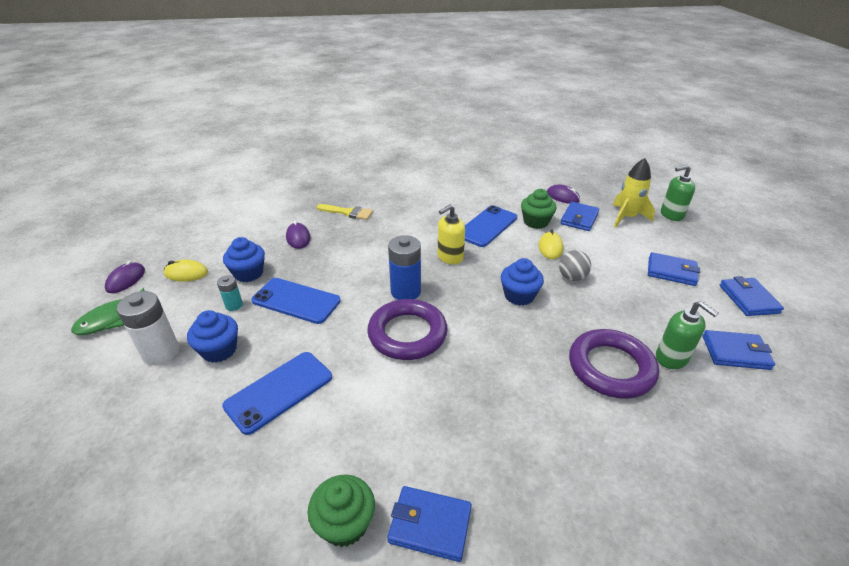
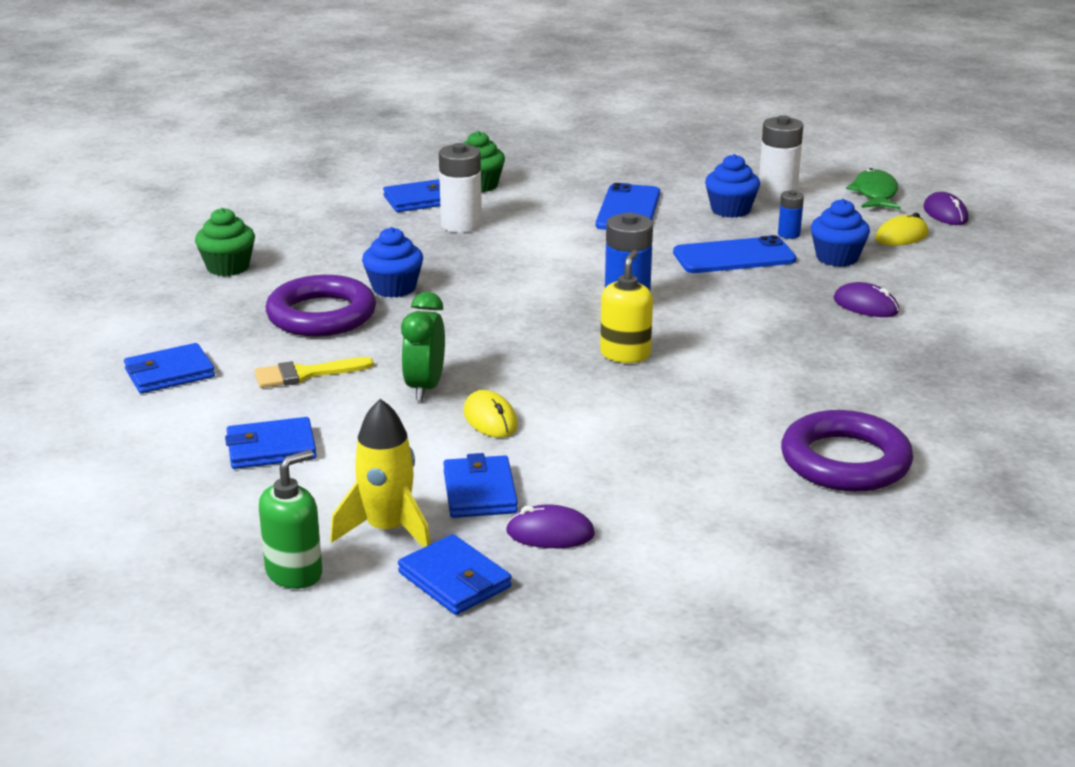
camera: 145 degrees right, 10 degrees down
turquoise battery [217,275,243,311] -> blue battery [778,190,804,239]
yellow brush [317,204,373,220] -> yellow brush moved to [254,357,374,388]
purple ring [367,299,448,360] -> purple ring moved to [781,410,913,492]
blue phone [465,205,517,247] -> none
blue cupcake [501,258,544,306] -> blue cupcake moved to [362,227,423,298]
green cupcake [521,189,556,229] -> green cupcake moved to [195,208,255,276]
grey ball [559,250,591,281] -> green clock [401,292,445,401]
green soap dispenser [656,301,718,369] -> none
blue wallet [720,276,784,316] -> blue wallet moved to [398,534,512,615]
none -> white battery [439,143,482,233]

